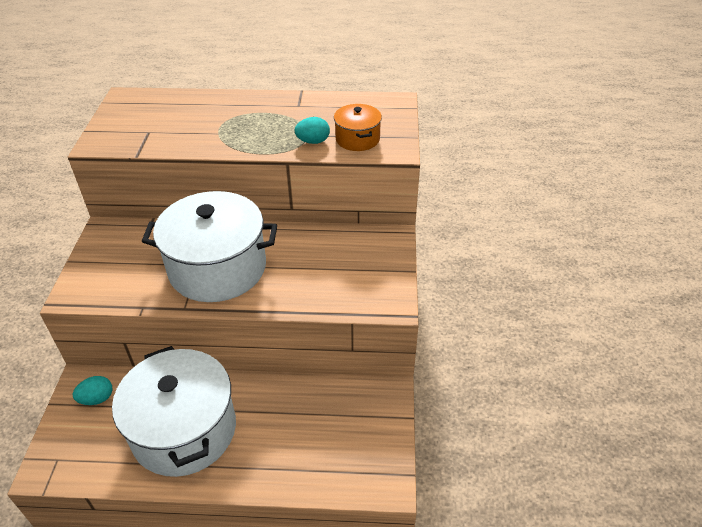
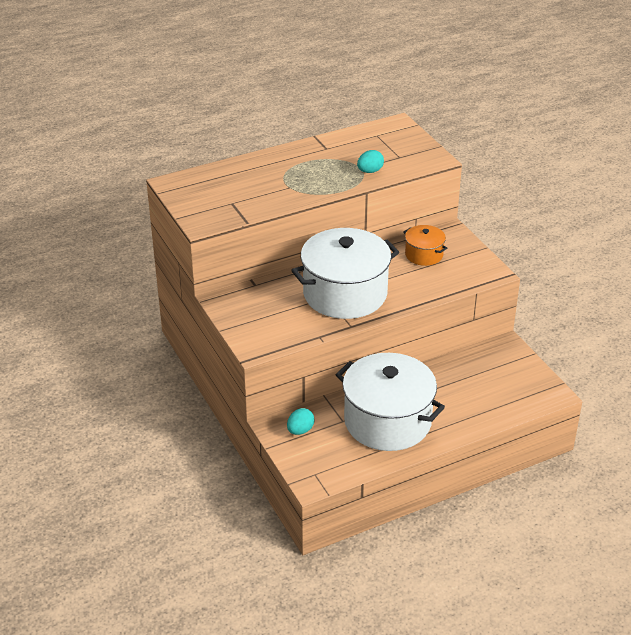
camera: 30 degrees left, 5 degrees down
orange pot [334,104,382,151] -> orange pot moved to [403,225,447,266]

